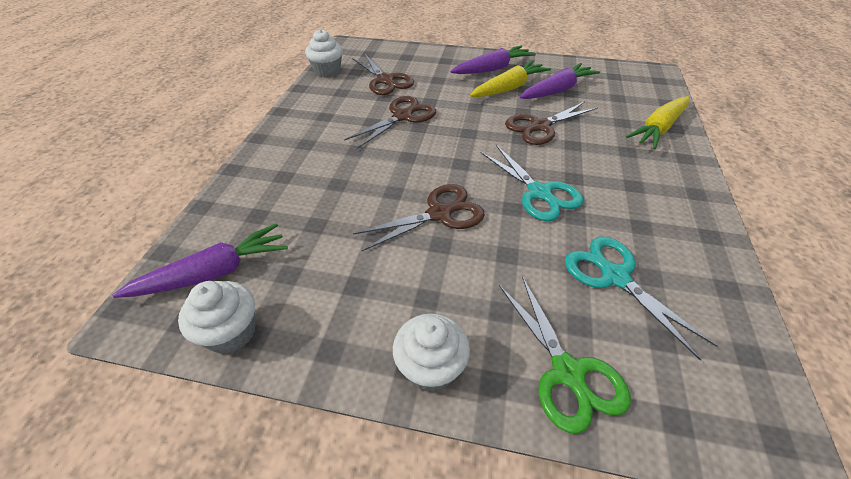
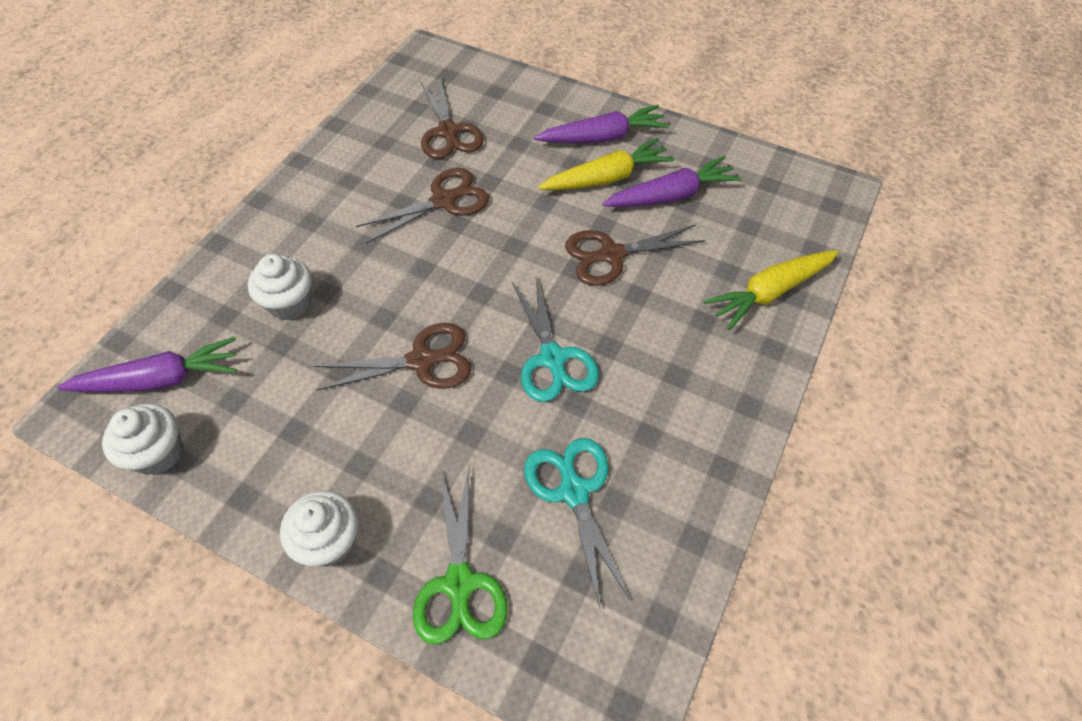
camera: 15 degrees right, 10 degrees up
white cupcake [305,29,343,78] -> white cupcake moved to [248,254,312,320]

